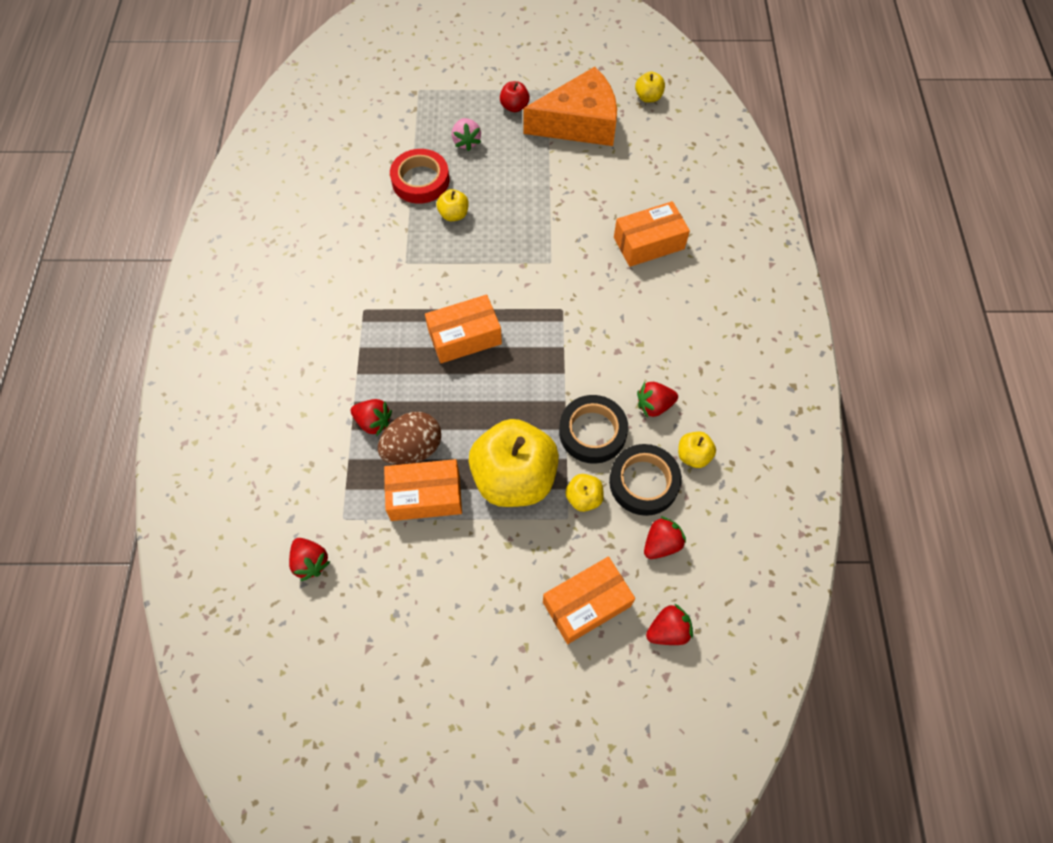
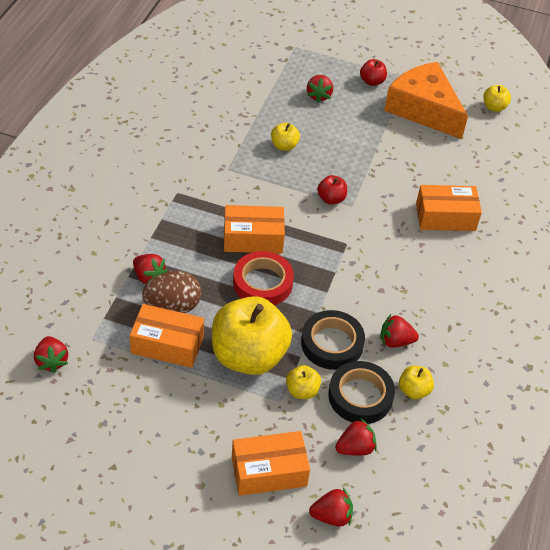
camera: 15 degrees right, 15 degrees down
red tape [390,149,449,204] -> red tape moved to [233,251,294,305]
pink strawberry [452,118,481,151] -> red strawberry [307,75,333,103]
orange cheese [523,67,617,146] -> orange cheese turned 135 degrees counterclockwise [384,62,468,139]
none -> red apple [317,175,347,204]

